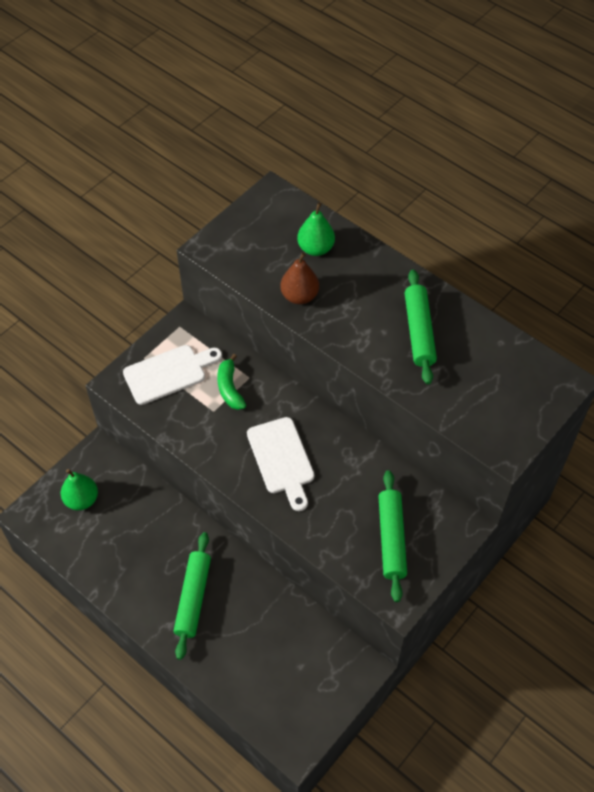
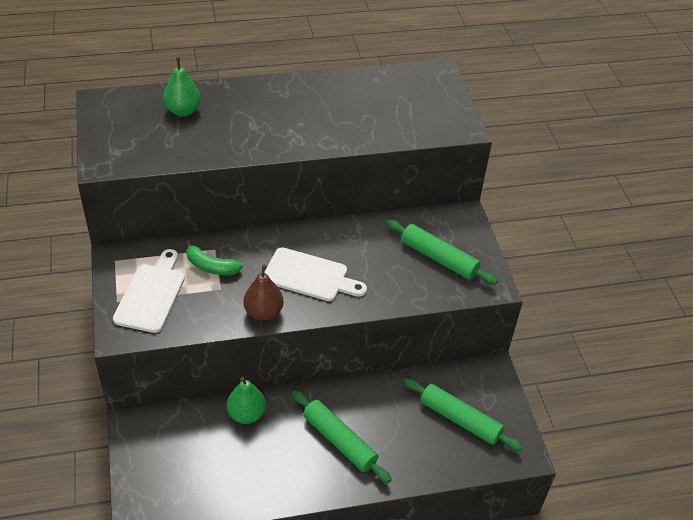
camera: 55 degrees left, 10 degrees down
green pear [61,469,98,510] -> green pear moved to [227,377,266,424]
brown pear [281,252,319,304] -> brown pear moved to [243,265,284,320]
green rolling pin [405,270,437,384] -> green rolling pin moved to [404,378,523,451]

